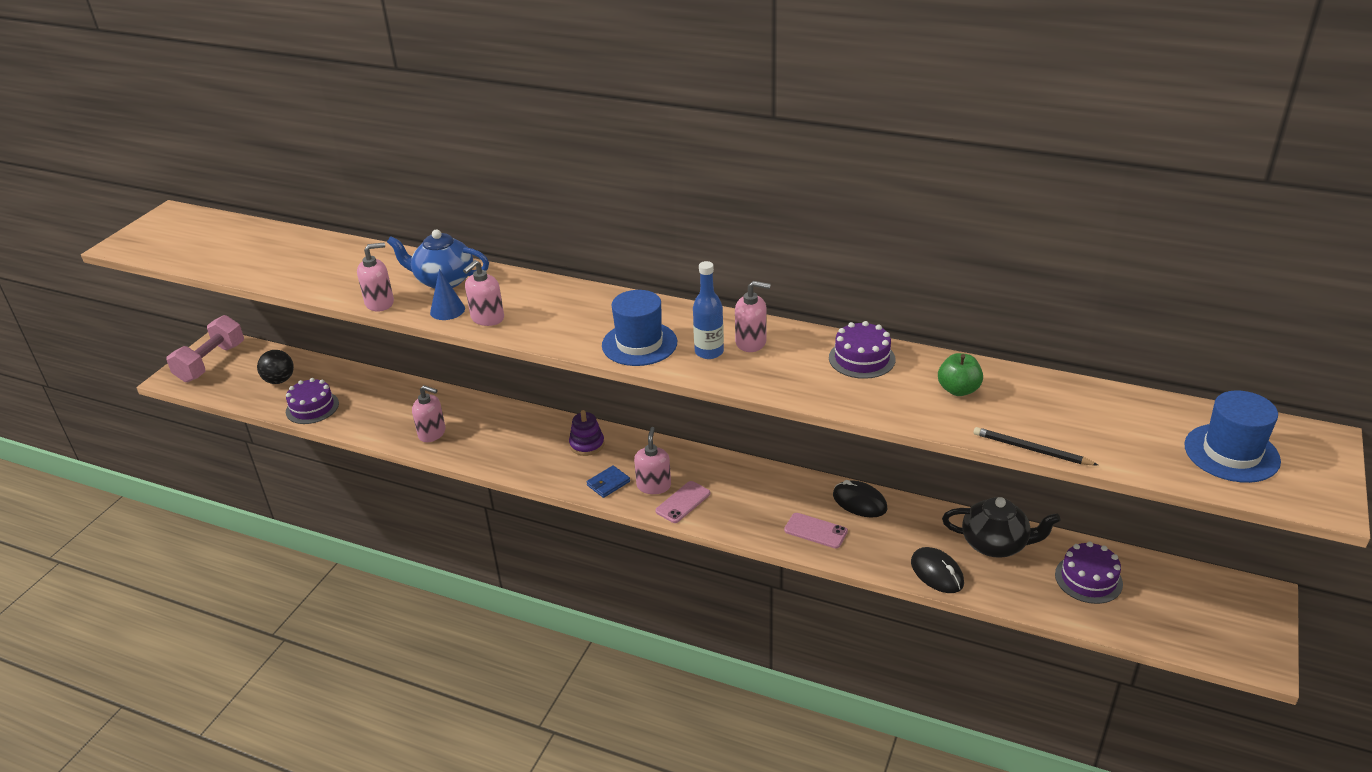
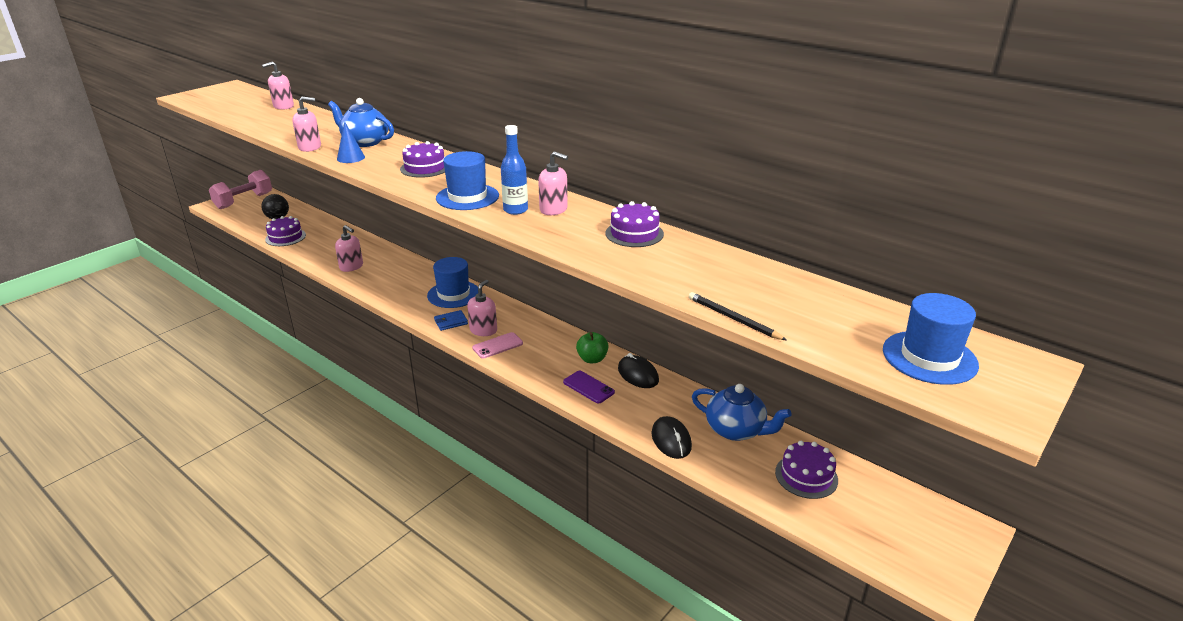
camera: 15 degrees right, 5 degrees down
pink soap dispenser [463,260,504,326] -> pink soap dispenser moved to [262,61,294,110]
purple stacking toy [569,410,604,456] -> blue hat [427,257,478,308]
pink phone [784,513,848,548] -> purple phone [563,371,615,403]
green apple [938,353,983,396] -> green apple moved to [576,332,609,363]
black teapot [942,497,1061,558] -> blue teapot [692,384,792,441]
none -> purple cake [400,141,445,178]

